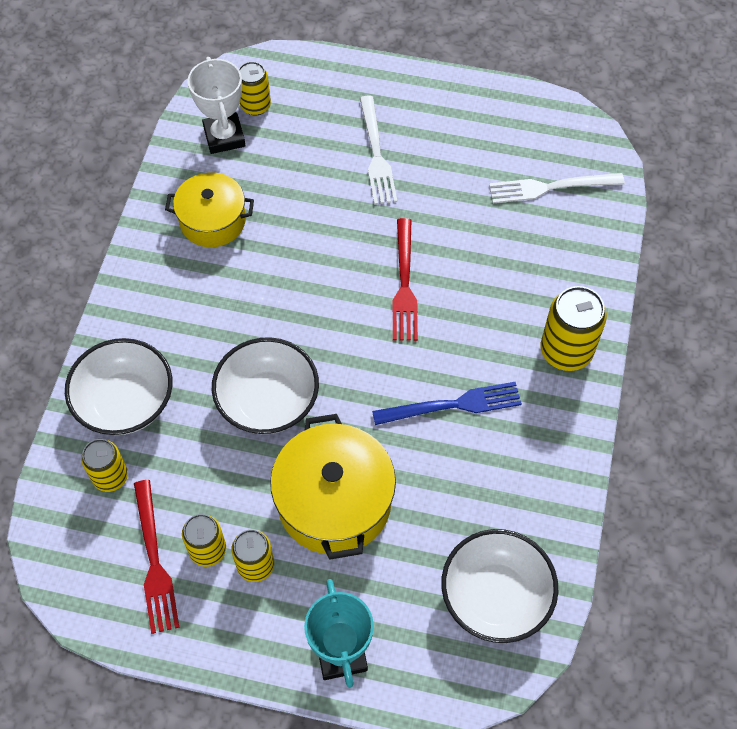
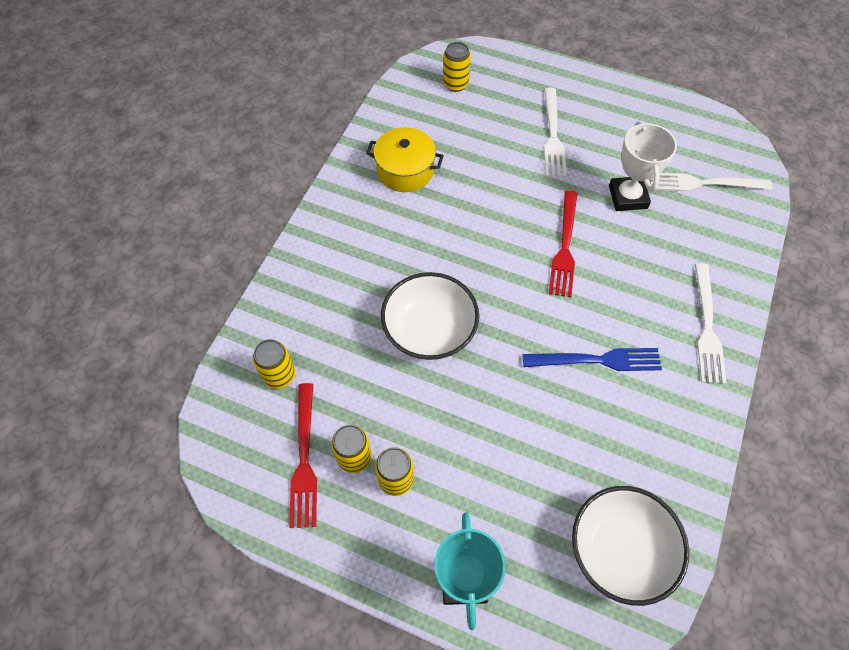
camera: 10 degrees right, 0 degrees up
white bowl [65,338,172,435] -> none
white trophy [187,57,245,154] -> white trophy moved to [609,121,677,211]
yellow pot [270,414,396,560] -> none
yellow can [541,286,607,371] -> white fork [695,263,726,384]

